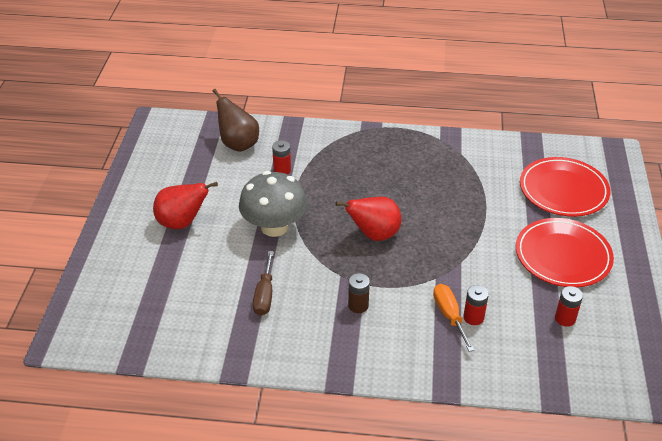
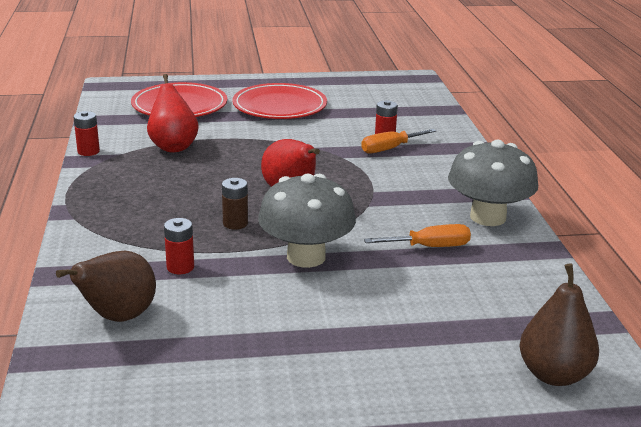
camera: 105 degrees left, 15 degrees down
red pear [153,182,218,229] -> red pear moved to [147,74,199,153]
brown screwdriver [253,251,274,316] -> orange screwdriver [364,224,471,247]
brown battery [348,273,370,313] -> brown battery moved to [222,178,248,230]
red battery [555,286,583,327] -> red battery moved to [73,111,100,156]
none -> grey mushroom [448,140,538,226]
none -> brown pear [519,263,599,386]

